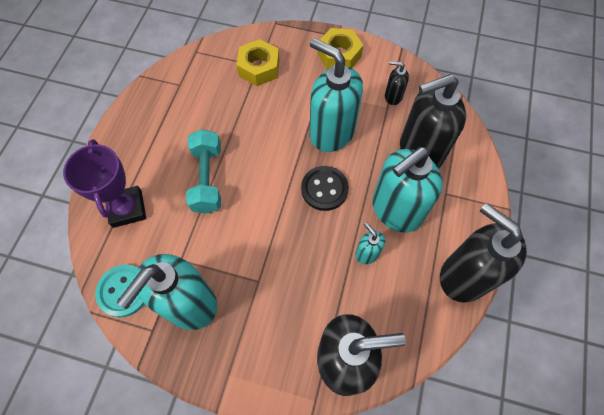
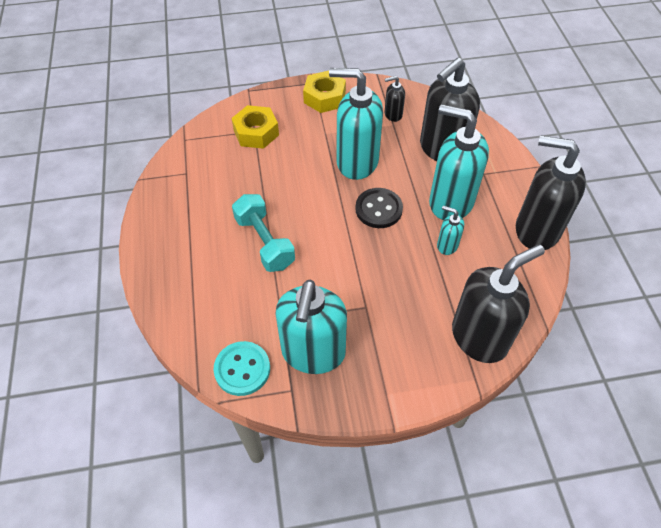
camera: 25 degrees left, 10 degrees down
purple trophy [63,139,146,228] -> none
turquoise soap dispenser [372,147,443,232] -> turquoise soap dispenser turned 90 degrees clockwise [429,104,489,220]

